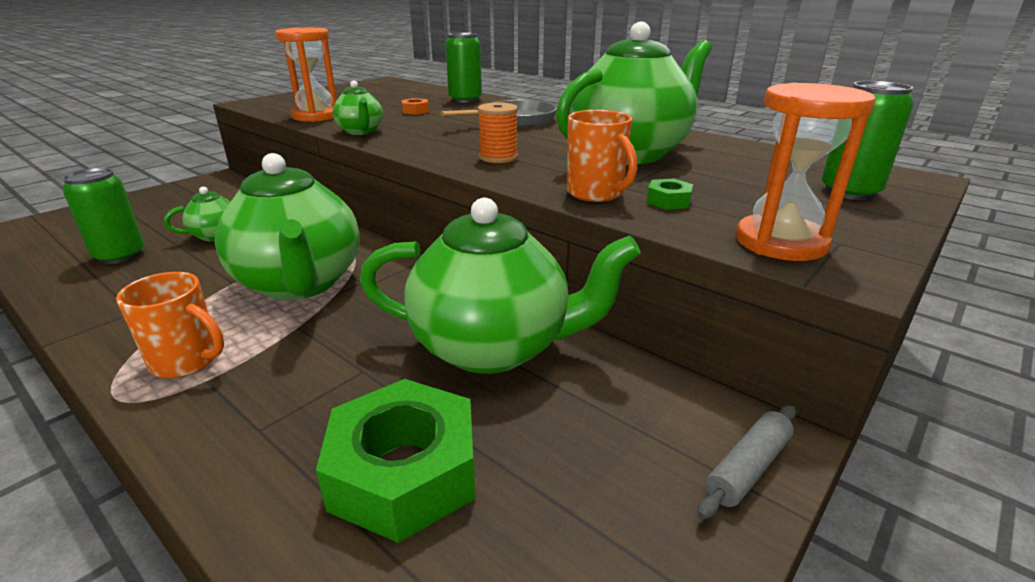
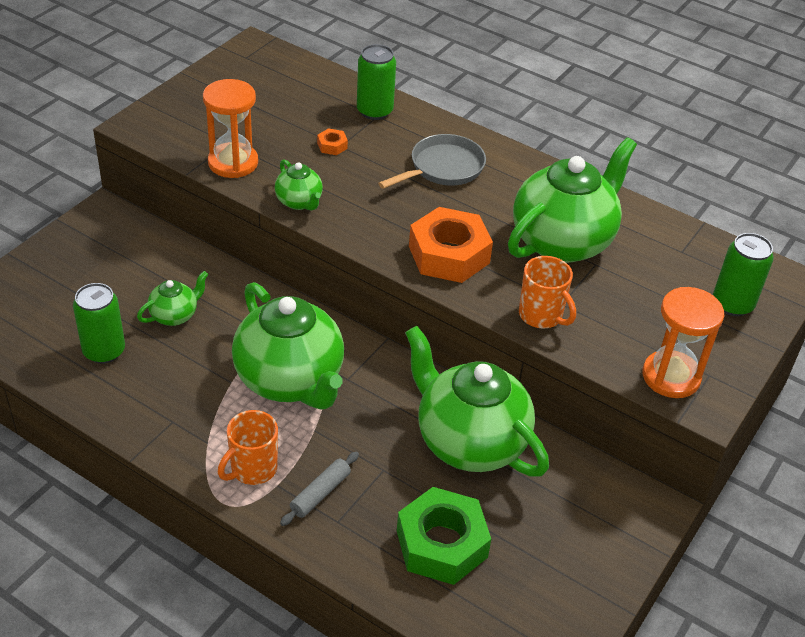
camera: 10 degrees left, 15 degrees up
orange mug [116,272,224,378] -> orange mug turned 120 degrees clockwise [218,410,278,485]
green teapot [360,198,641,374] -> green teapot turned 135 degrees counterclockwise [405,326,549,477]
orange spool [478,102,518,163] -> orange nut [409,207,493,283]
green nut [646,178,693,210] -> none
grey rolling pin [697,405,796,519] -> grey rolling pin moved to [280,452,359,526]

